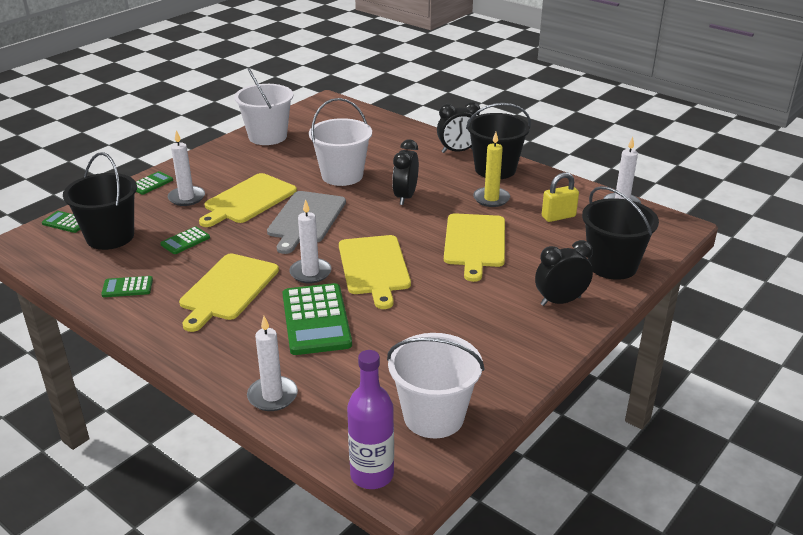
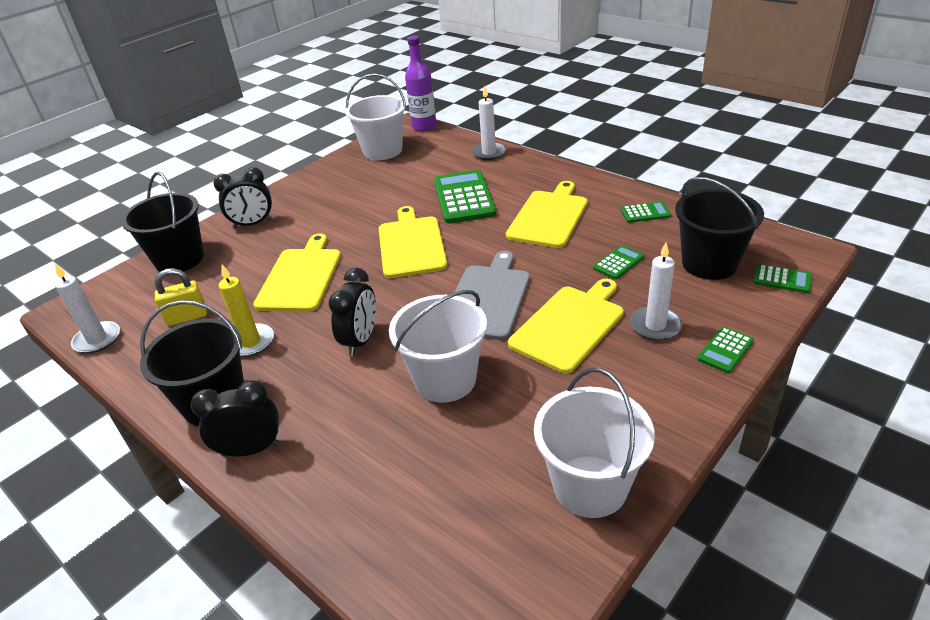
camera: 175 degrees left, 5 degrees up
white candle [289,199,332,283] -> none

